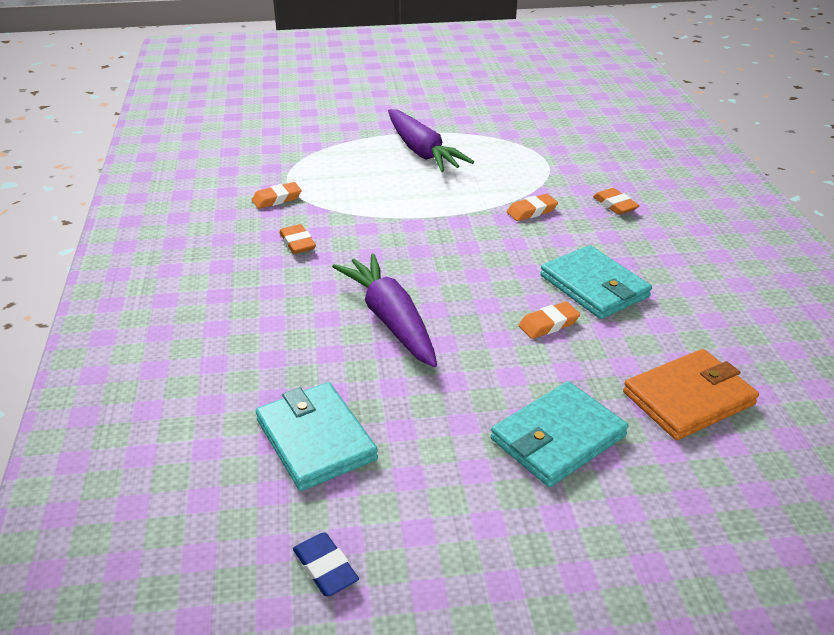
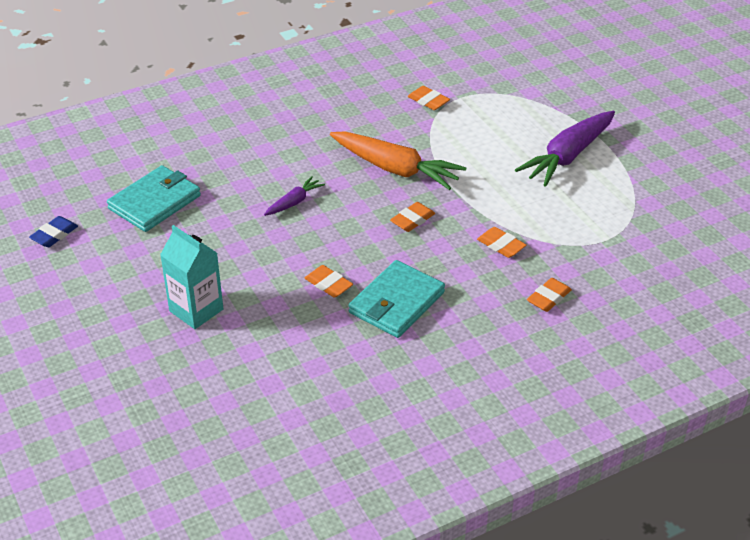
camera: 70 degrees right, 5 degrees up
orange eraser [279,224,316,254] -> orange eraser moved to [390,202,435,232]
purple carrot [332,253,437,367] -> purple carrot [264,176,325,216], size x0.49
turquoise wallet [491,381,628,487] -> turquoise carton [160,225,223,329]
orange wallet [623,349,759,440] -> none
none -> orange carrot [330,131,467,190]

